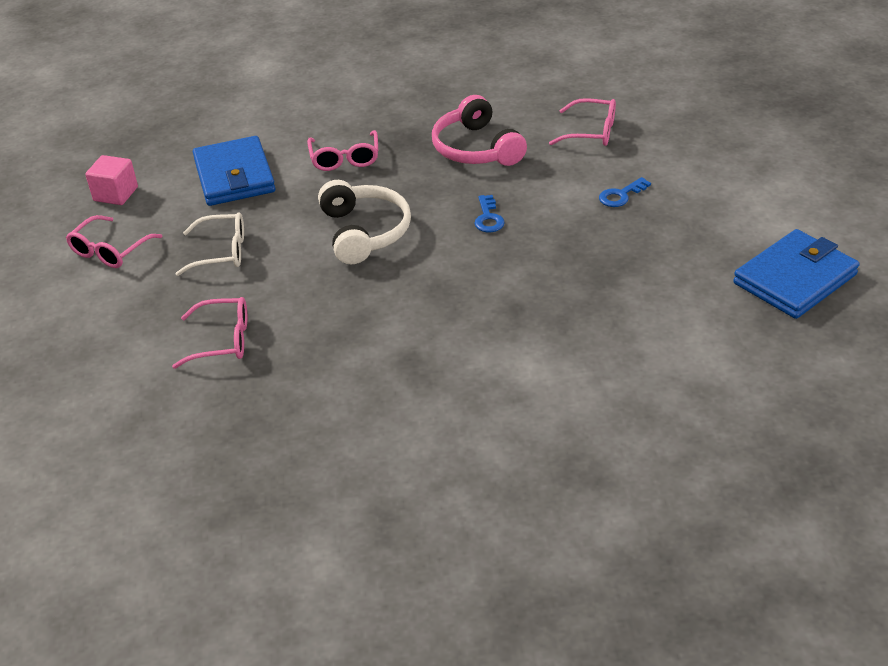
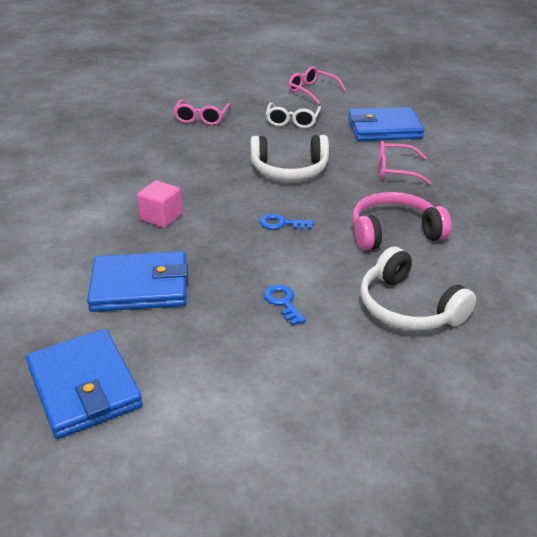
camera: 100 degrees right, 5 degrees down
pink cube [85,155,138,205] -> pink cube moved to [137,180,183,228]
pink glasses [549,98,616,146] -> white headphones [360,247,476,330]
none -> blue wallet [87,251,188,312]

